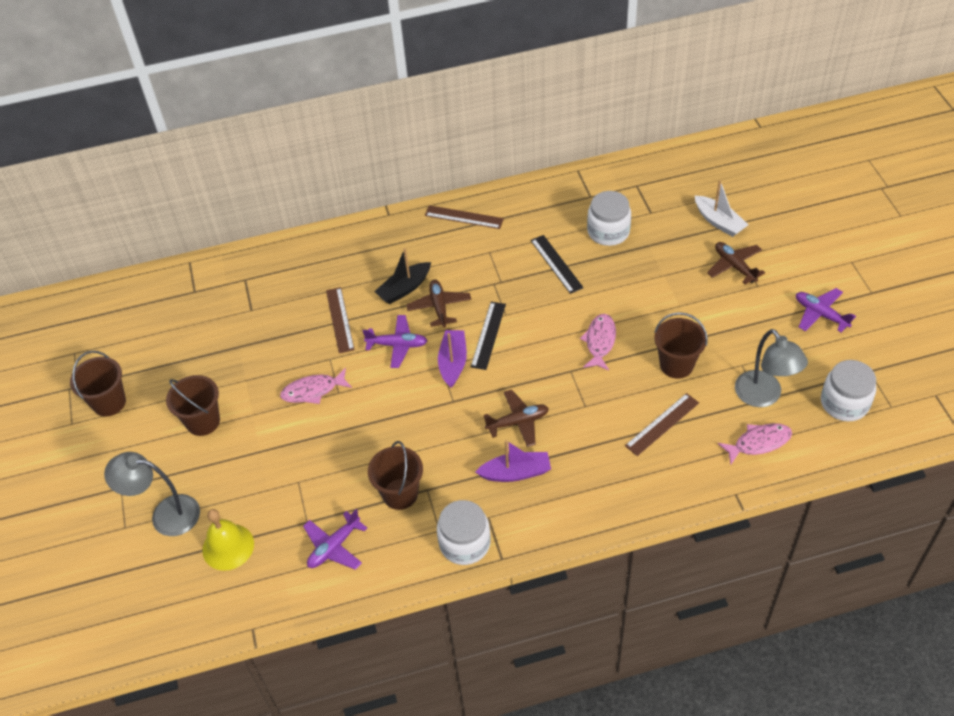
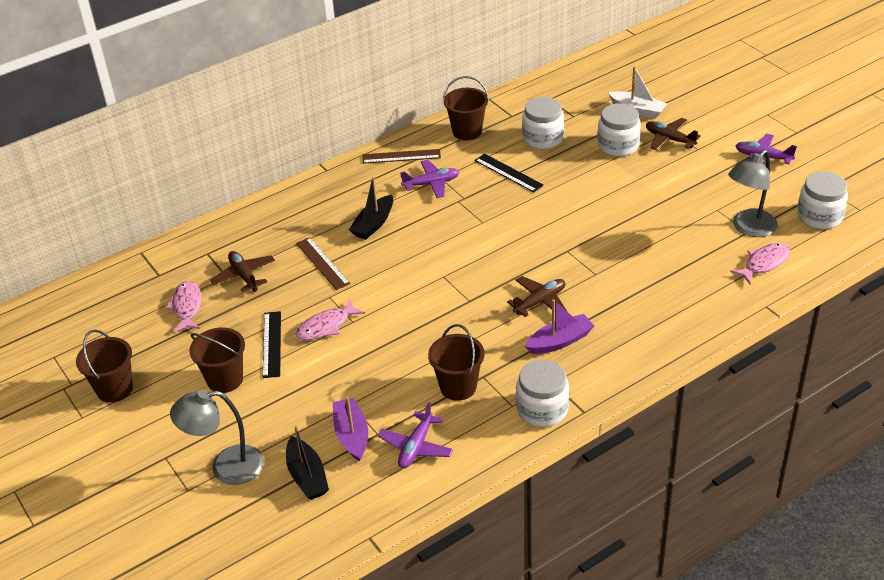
camera: 20 degrees left, 10 degrees down
yellow bell [202,509,254,571] -> black boat [286,426,329,500]
purple plane [362,315,427,368] -> purple plane moved to [400,160,459,198]
brown plane [406,279,471,328] -> brown plane moved to [210,251,275,292]
purple boat [438,330,467,388] -> purple boat moved to [333,397,368,462]
black ruler [471,302,506,370] -> black ruler moved to [263,311,281,378]
pink fish [580,314,616,371] -> pink fish moved to [165,281,201,332]
brown ruler [625,393,699,456] -> none
brown bucket [654,312,708,379] -> brown bucket moved to [443,76,489,141]
grey lamp [735,329,808,407] -> grey lamp turned 90 degrees clockwise [728,150,778,237]
none -> white jar [597,103,641,157]

